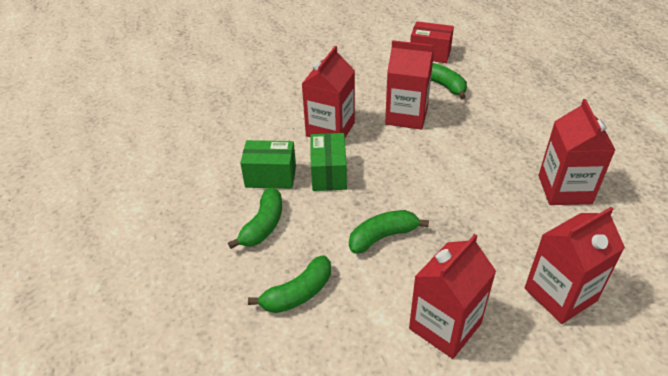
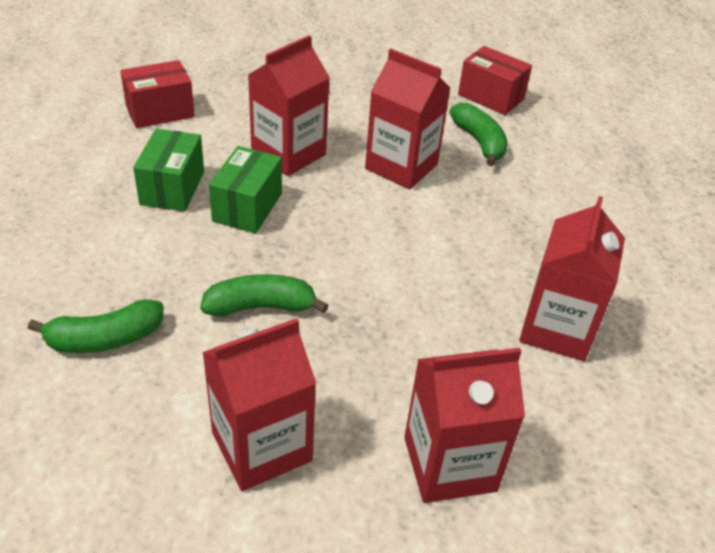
camera: 15 degrees right, 0 degrees up
green banana [228,188,282,249] -> none
green box [240,140,296,189] -> green box turned 75 degrees clockwise [133,129,204,212]
none -> red box [120,60,195,128]

